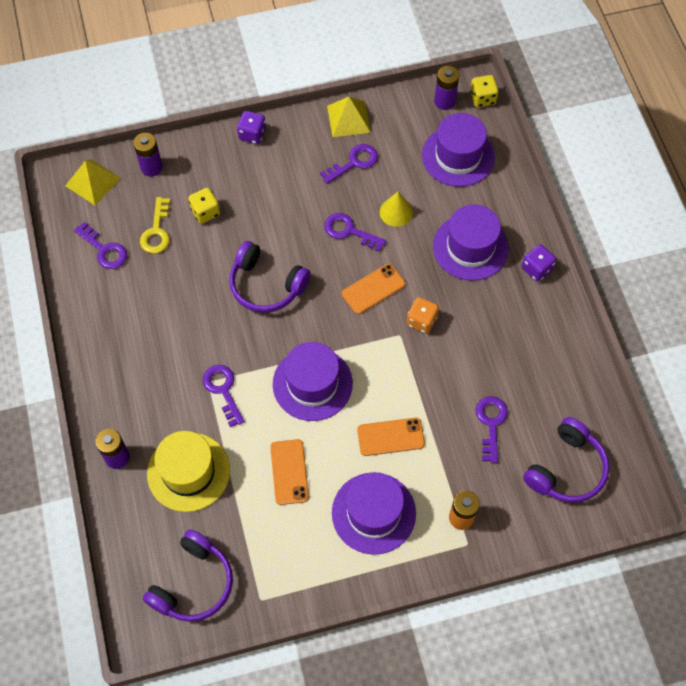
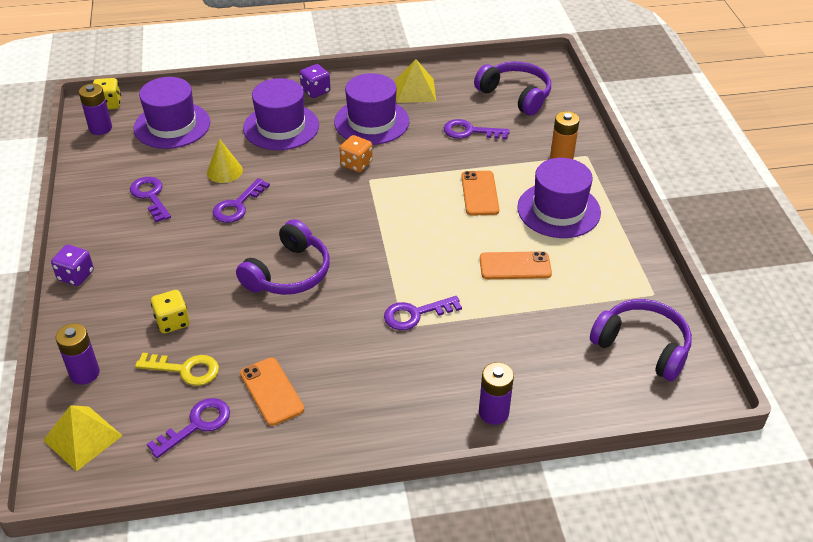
camera: 85 degrees left, 20 degrees down
yellow hat [147,431,230,512] -> none
purple hat [273,342,353,421] -> purple hat moved to [334,73,409,145]
yellow pyramid [327,97,371,137] -> yellow pyramid moved to [395,59,436,103]
orange phone [342,264,406,314] -> orange phone moved to [240,358,304,426]

